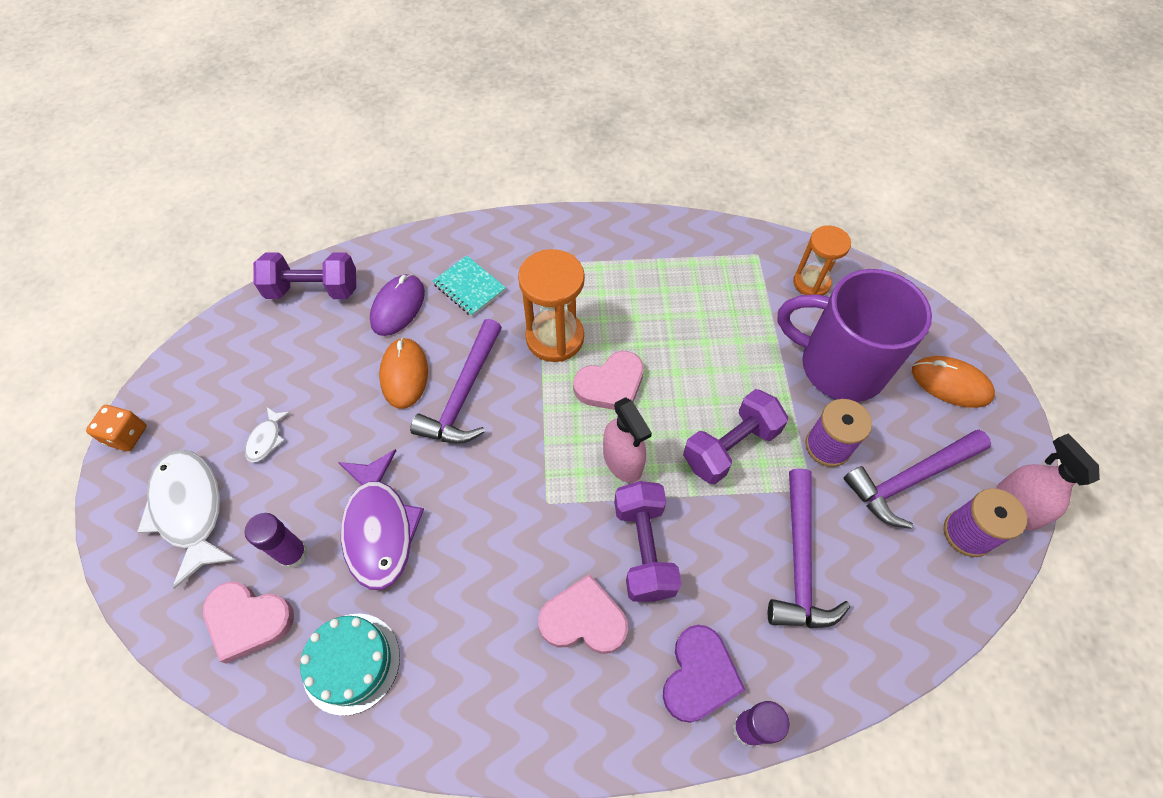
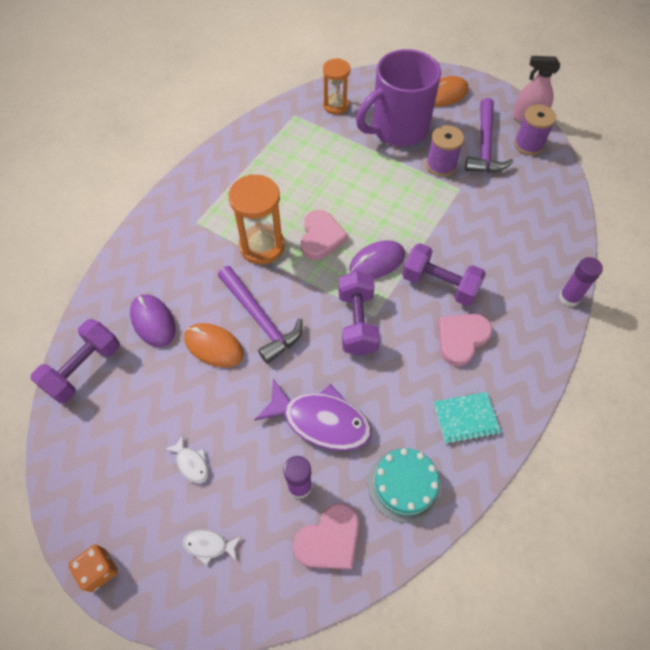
camera: 55 degrees left, 0 degrees up
white fish [137,450,236,589] -> white fish [183,529,241,565], size x0.45
turquoise notebook [433,256,506,316] -> turquoise notebook moved to [433,392,501,444]
pink spray bottle [603,397,652,483] -> purple mouse [349,240,405,279]
purple heart [663,625,745,723] -> none
purple dumbbell [683,389,788,484] -> purple dumbbell moved to [338,271,380,356]
purple hammer [768,468,851,628] -> none

